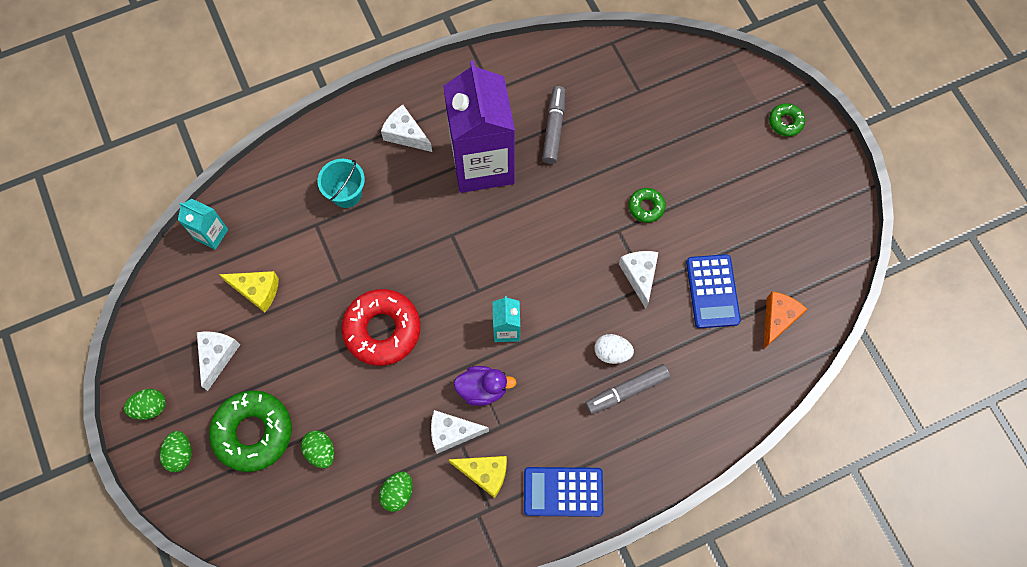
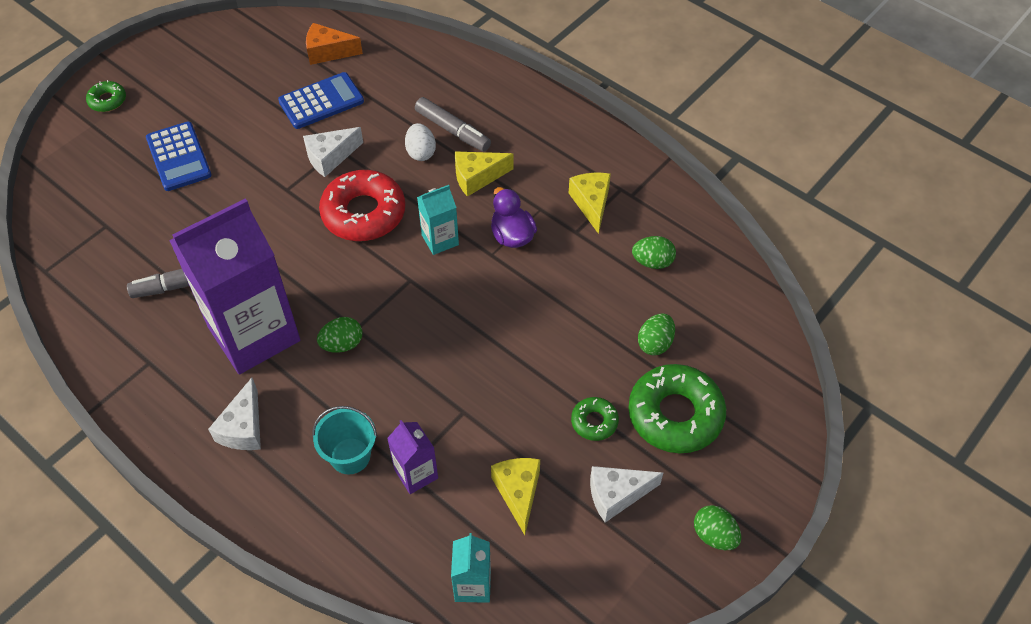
camera: 115 degrees left, 15 degrees down
green egg [159,431,192,472] -> green egg moved to [317,317,363,353]
red donut [341,289,420,366] -> red donut moved to [319,170,405,241]
white cheese [431,410,489,454] -> none
blue calculator [524,467,603,517] -> blue calculator moved to [146,122,212,191]
green donut [629,188,665,223] -> green donut moved to [571,397,619,441]
none -> purple carton [387,420,438,494]
none -> yellow cheese [455,151,514,197]

